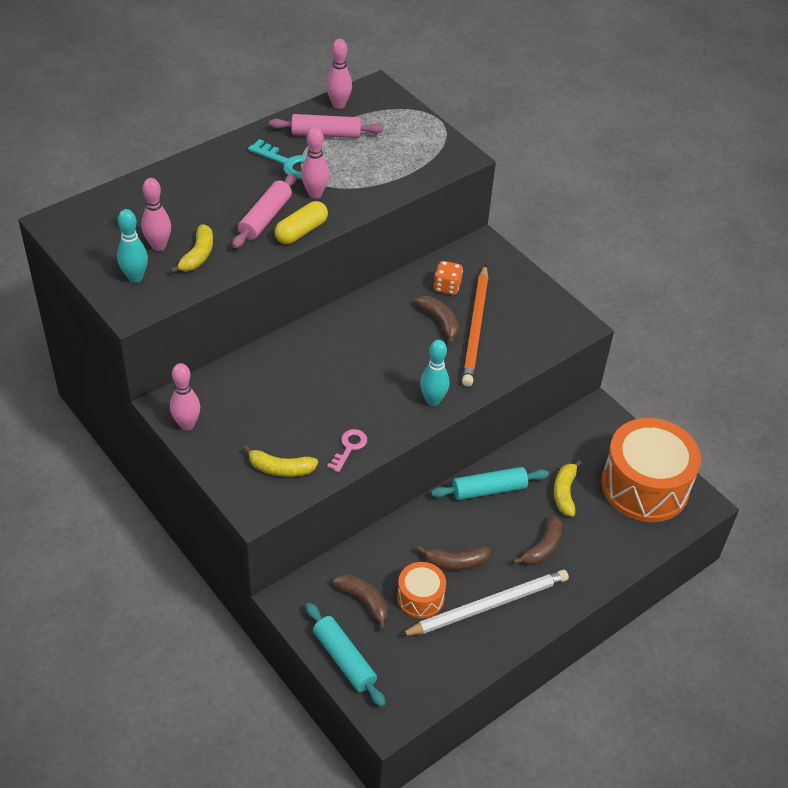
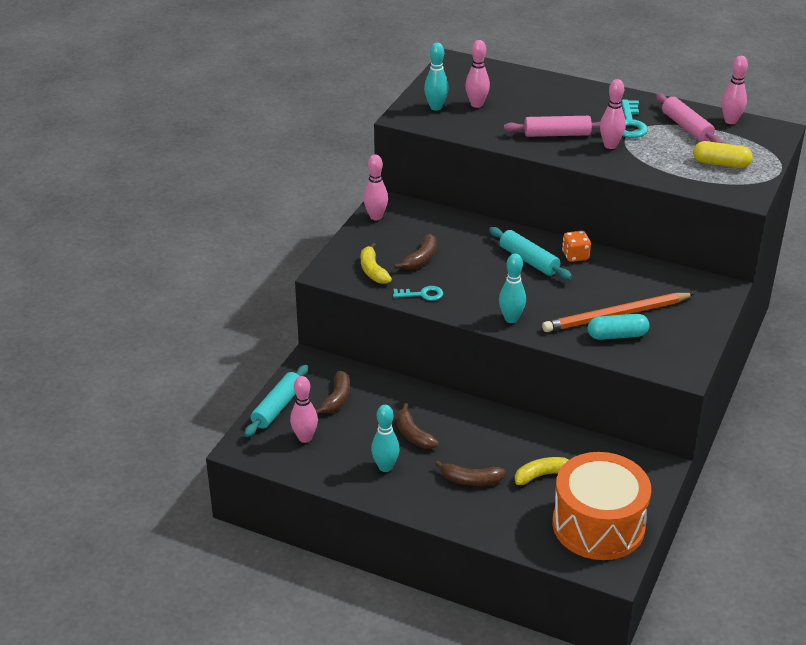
camera: 65 degrees right, 10 degrees down
yellow banana [170,224,213,273] -> none
yellow capsule [275,201,328,244] -> yellow capsule moved to [693,141,753,168]
pink key [327,429,367,472] -> turquoise key [393,286,443,301]
orange drum [397,562,446,619] -> none
white pencil [399,570,569,636] -> turquoise bowling pin [371,405,400,472]
brown banana [415,296,459,344] -> brown banana moved to [394,234,436,269]
turquoise rolling pin [431,467,549,500] -> turquoise rolling pin moved to [489,227,572,279]
orange dice [434,261,463,295] -> orange dice moved to [562,231,591,262]
none -> pink bowling pin [290,376,318,443]
none -> turquoise capsule [587,314,649,340]

